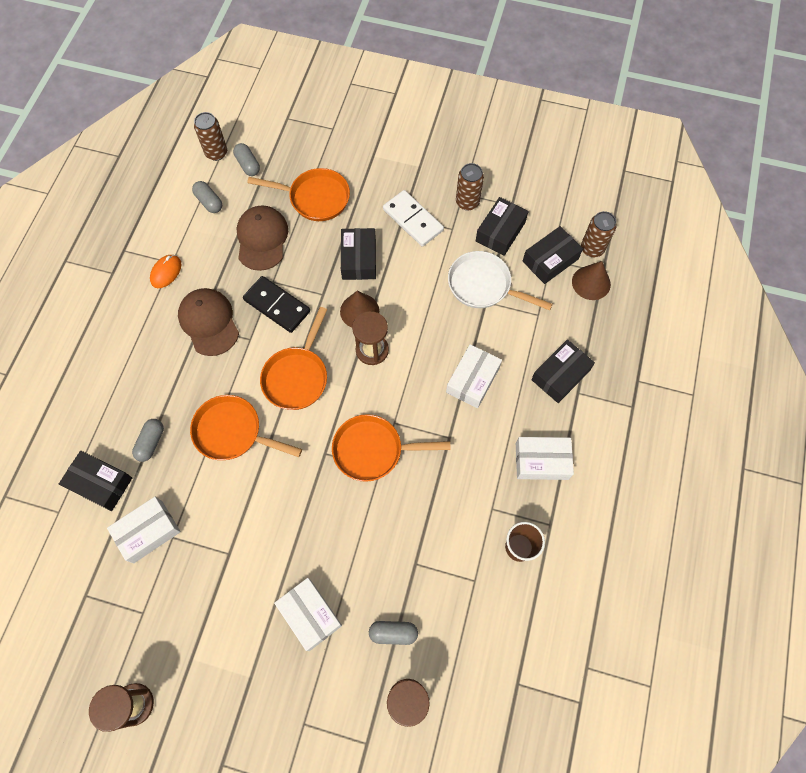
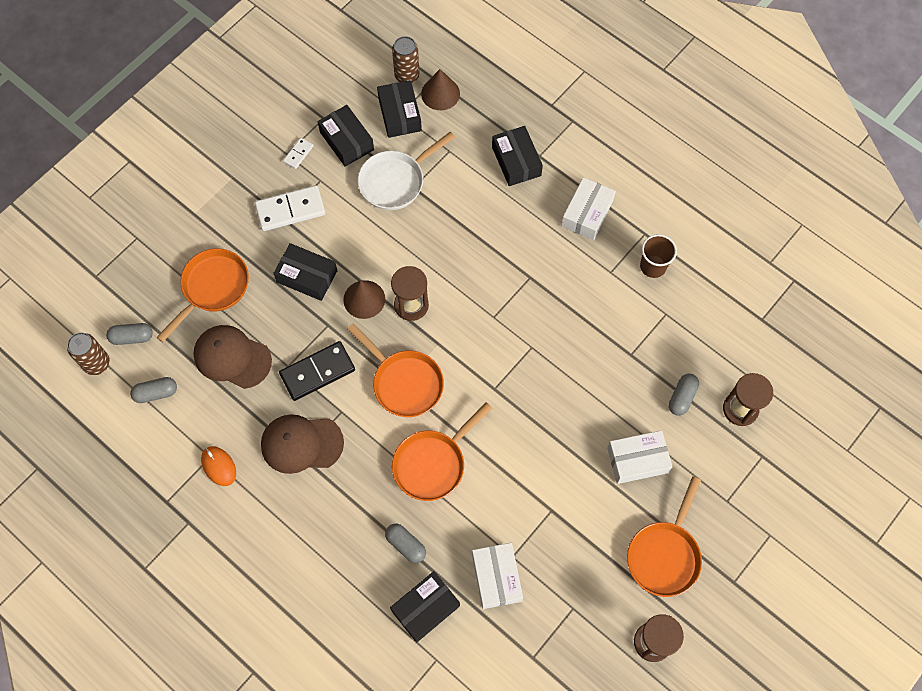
camera: 65 degrees left, 0 degrees up
orange pan [332,414,451,482] -> orange pan moved to [627,476,702,597]
white box [446,344,502,408] -> none
brown can [456,163,484,211] -> white domino [283,138,314,169]

